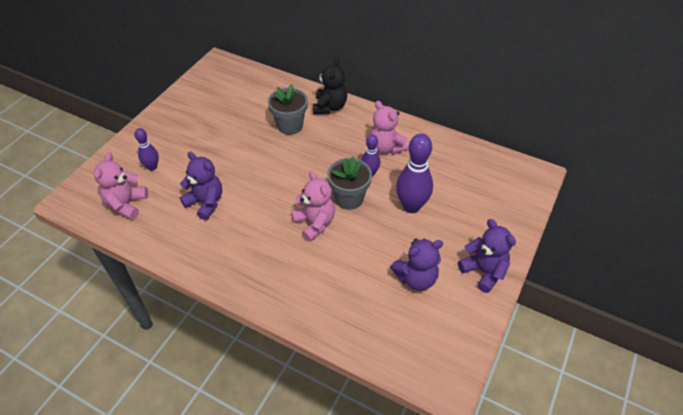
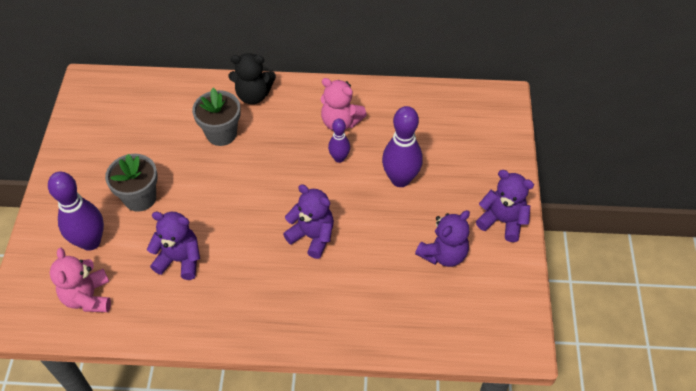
camera: 25 degrees left, 5 degrees up
purple bowling pin [134,128,159,171] -> purple bowling pin [48,172,104,251], size x1.78
pink teddy bear [291,171,335,242] -> purple teddy bear [283,184,334,259]
black teddy bear [313,58,347,114] -> black teddy bear turned 105 degrees clockwise [229,53,276,104]
grey flower pot [327,156,372,210] -> grey flower pot moved to [105,154,158,212]

